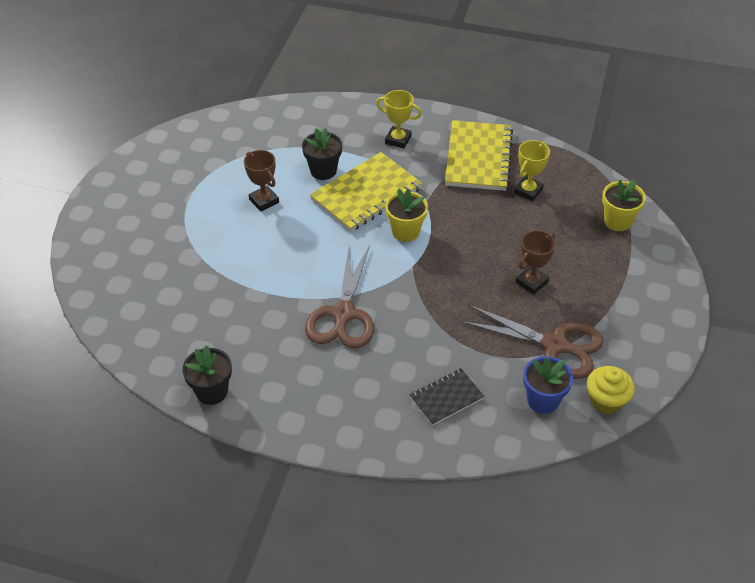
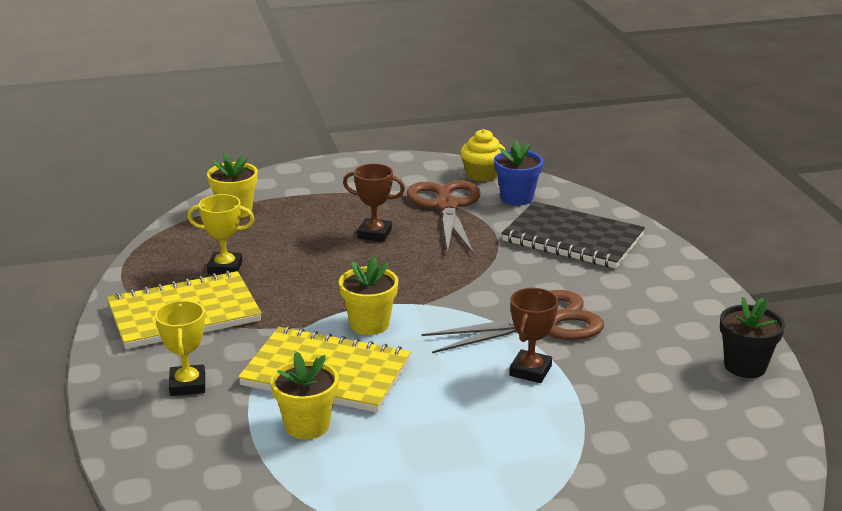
camera: 120 degrees left, 20 degrees down
brown trophy [244,150,279,211] -> brown trophy moved to [509,288,558,383]
black flower pot [302,128,342,180] -> yellow flower pot [271,351,339,439]
black notebook [409,368,485,426] -> black notebook [501,201,645,268], size x1.79

